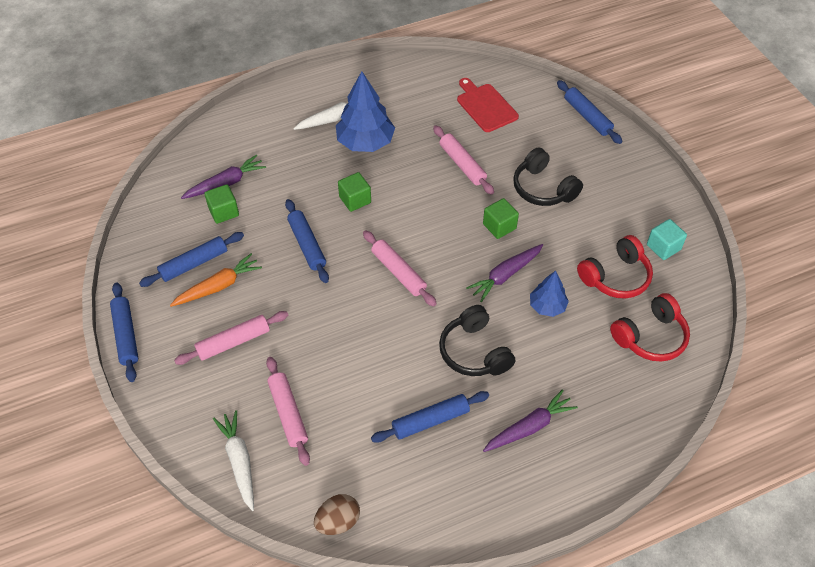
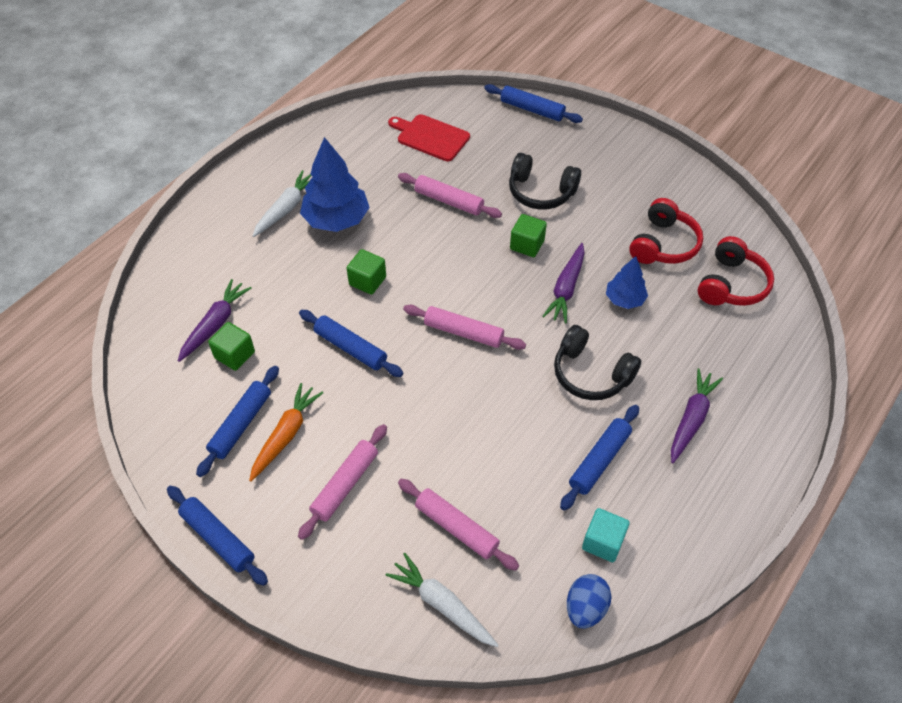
camera: 30 degrees left, 0 degrees up
brown egg [314,494,360,535] -> blue egg [567,574,611,629]
turquoise cube [647,219,687,260] -> turquoise cube moved to [582,508,630,562]

